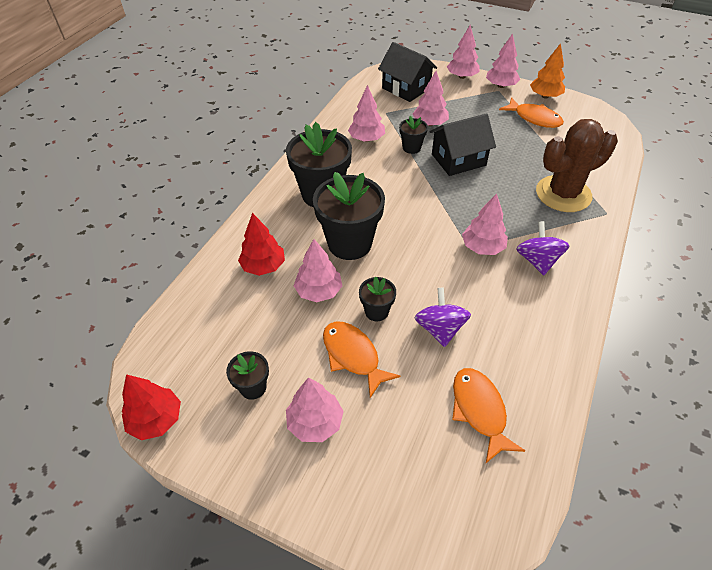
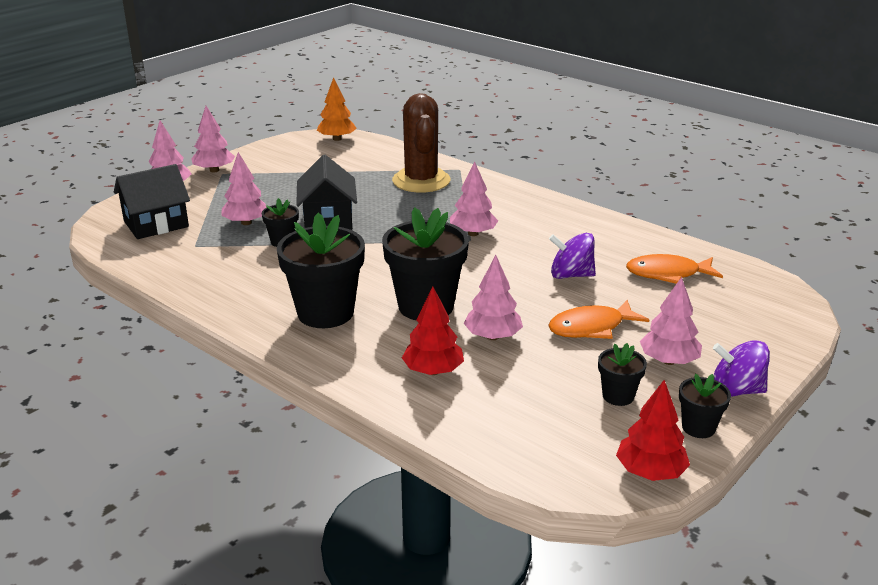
camera: 75 degrees left, 20 degrees down
pink tree [348,85,385,142] -> none
black flower pot [359,276,396,321] -> black flower pot moved to [679,373,731,438]
orange fish [499,97,564,128] -> none
purple spinning top [516,221,570,275] -> purple spinning top moved to [713,340,770,397]
orange tree [530,43,565,98] -> orange tree moved to [316,77,357,141]

